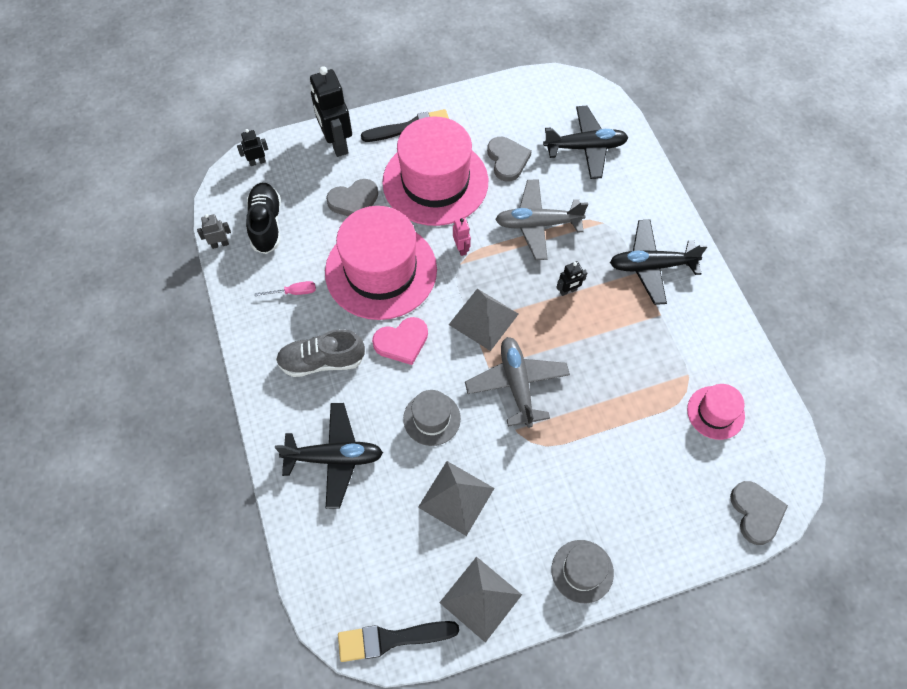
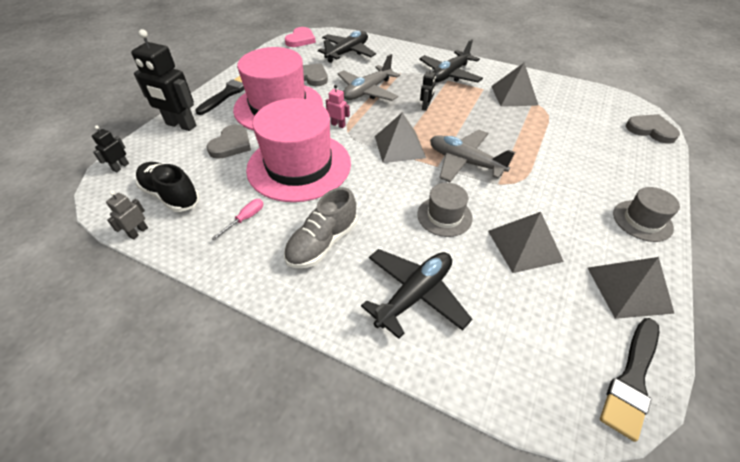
camera: 45 degrees left, 15 degrees down
pink heart [372,317,428,365] -> pink heart moved to [285,27,316,47]
pink hat [687,384,745,440] -> none
none -> grey pyramid [491,63,539,107]

